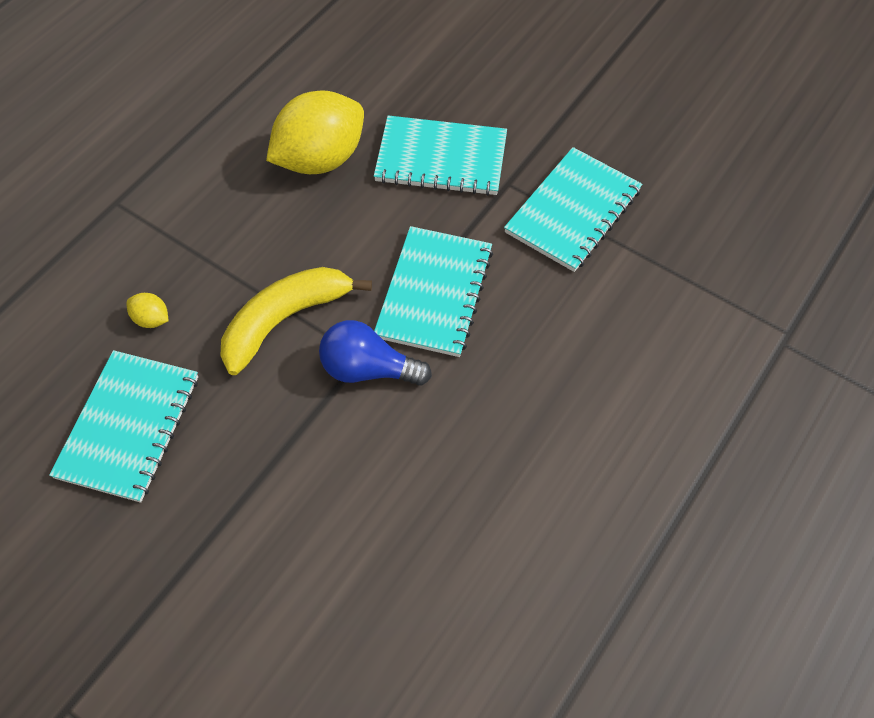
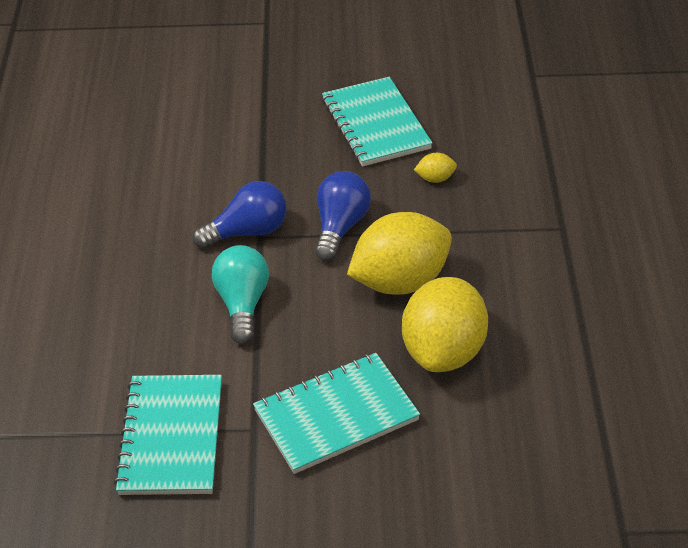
camera: 145 degrees right, 15 degrees down
yellow banana [221,267,372,375] -> blue light bulb [315,171,371,261]
turquoise notebook [374,226,493,357] -> turquoise light bulb [212,245,269,344]
none -> yellow lemon [347,212,452,295]

